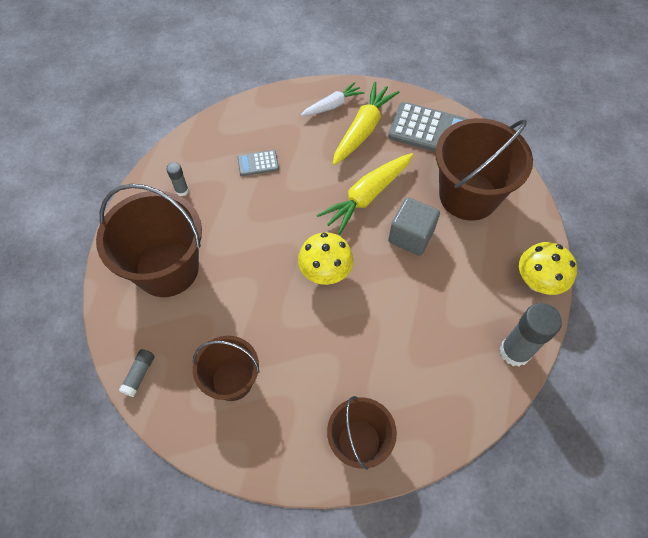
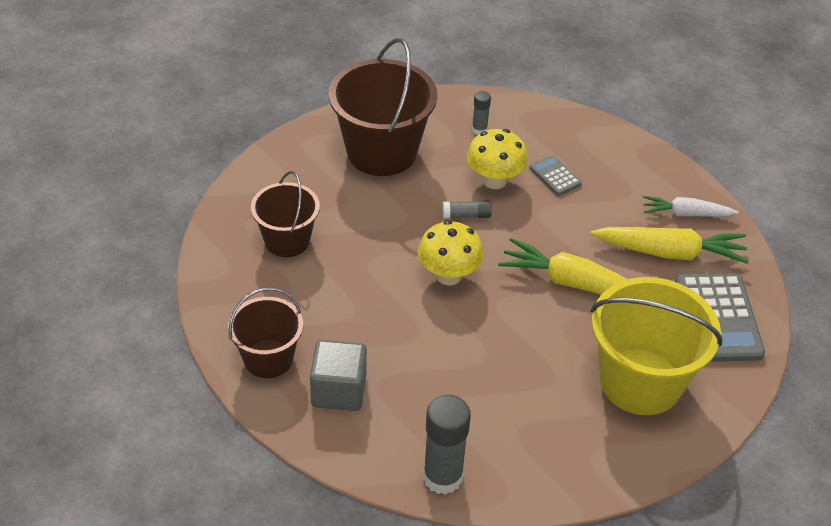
camera: 65 degrees right, 15 degrees down
grey glue stick [119,349,155,397] -> grey glue stick moved to [442,201,492,219]
white carrot [301,82,365,116] -> white carrot turned 150 degrees clockwise [643,196,739,217]
grey cube [388,197,440,256] -> grey cube moved to [310,340,367,411]
brown bucket [435,118,533,221] -> yellow bucket [591,277,722,415]
yellow mushroom [519,242,577,295] -> yellow mushroom moved to [467,129,528,189]

